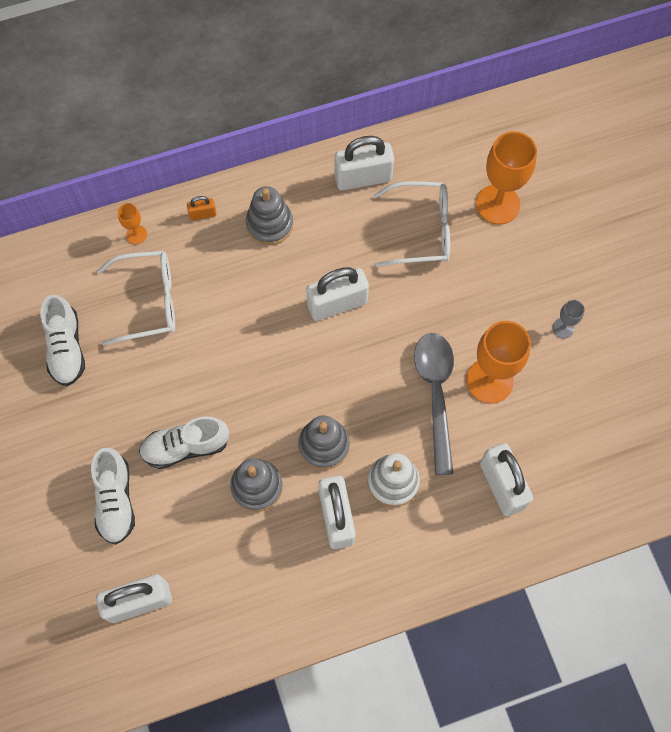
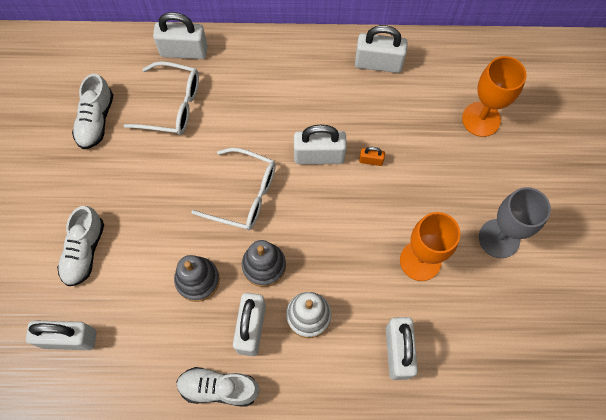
camera: 20 degrees right, 0 degrees up
orange goblet [117,203,147,244] -> white padlock [153,12,208,59]
white shoe [139,416,229,469] -> white shoe moved to [176,367,260,407]
orange padlock [187,196,216,220] -> orange padlock moved to [359,147,385,166]
grey stacking toy [246,186,293,245] -> none
white glasses [374,181,450,267] -> white glasses moved to [191,148,276,230]
grey spoon [414,333,454,475] -> none
grey goblet [552,300,585,338] -> grey goblet [479,187,551,258], size x2.14

